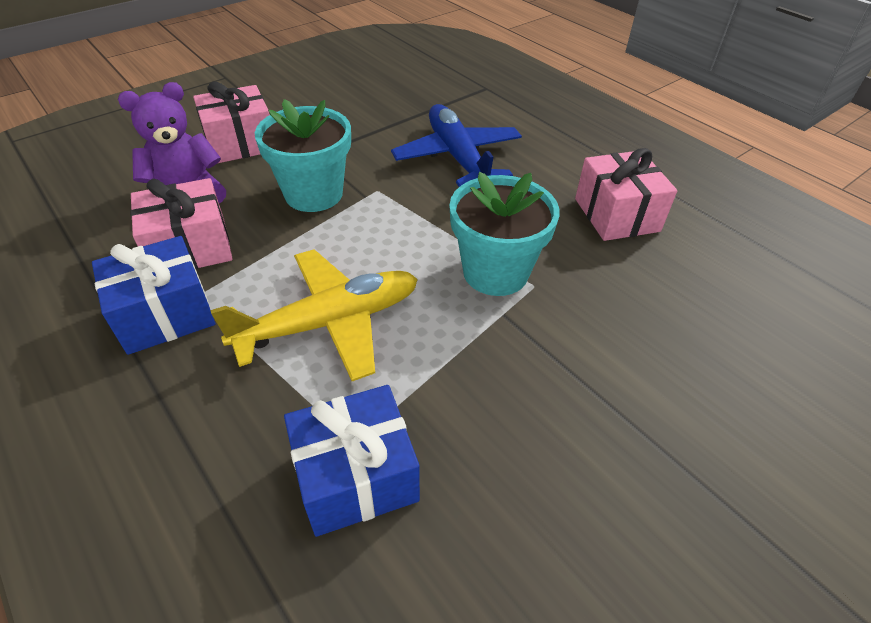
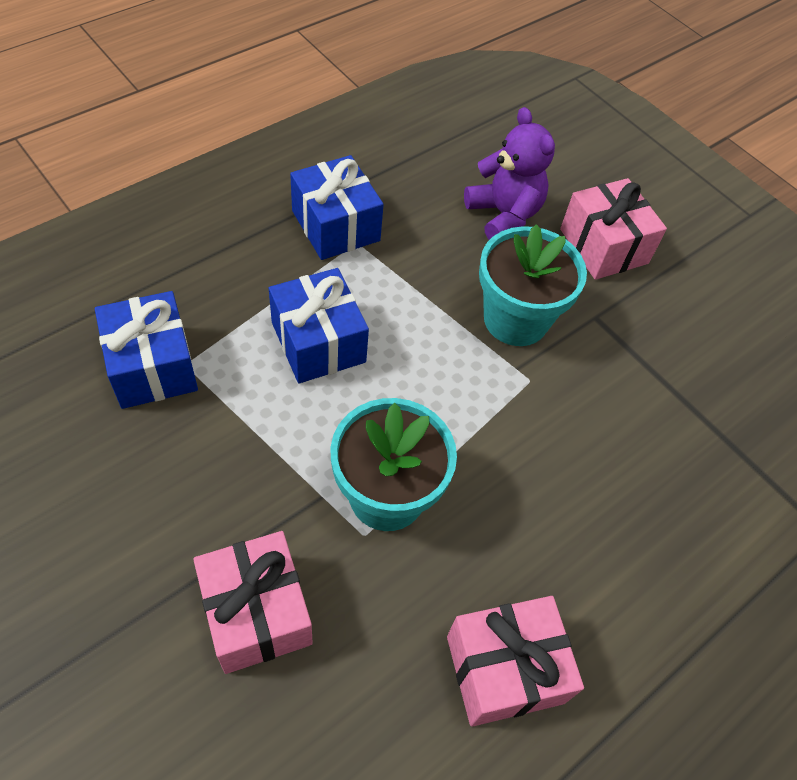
camera: 85 degrees right, 10 degrees up
pink gift [130,178,233,269] -> pink gift moved to [193,531,313,674]
yellow plane [210,249,418,381] -> blue gift [269,268,369,383]
blue plane [391,104,522,187] -> none

